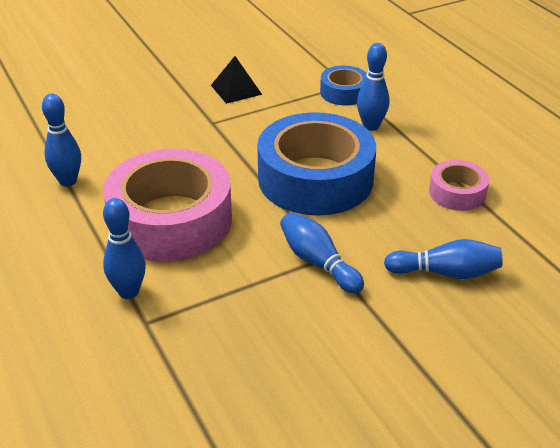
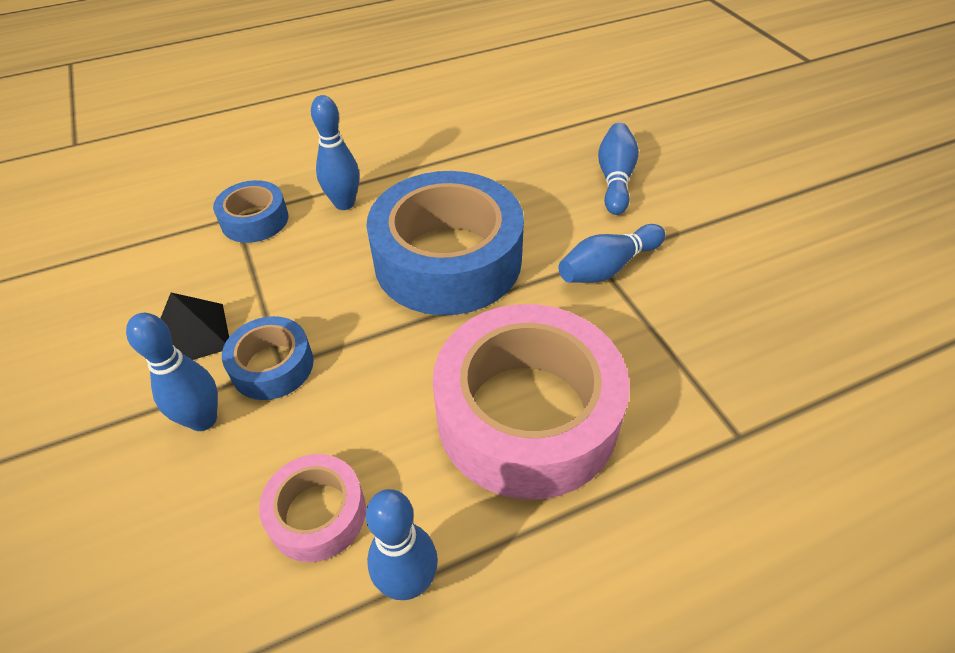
camera: 85 degrees left, 10 degrees up
blue bowling pin [103,198,146,299] -> blue bowling pin moved to [126,313,218,431]
pink tape [429,160,489,211] -> pink tape moved to [259,454,366,562]
none -> blue tape [222,316,314,400]

